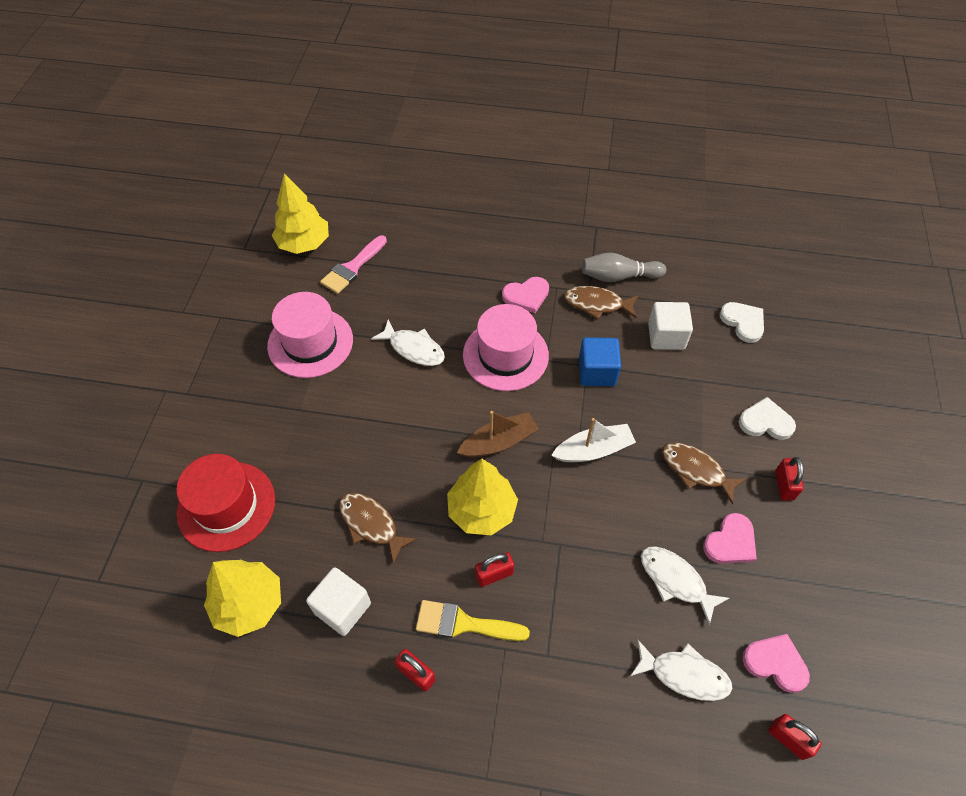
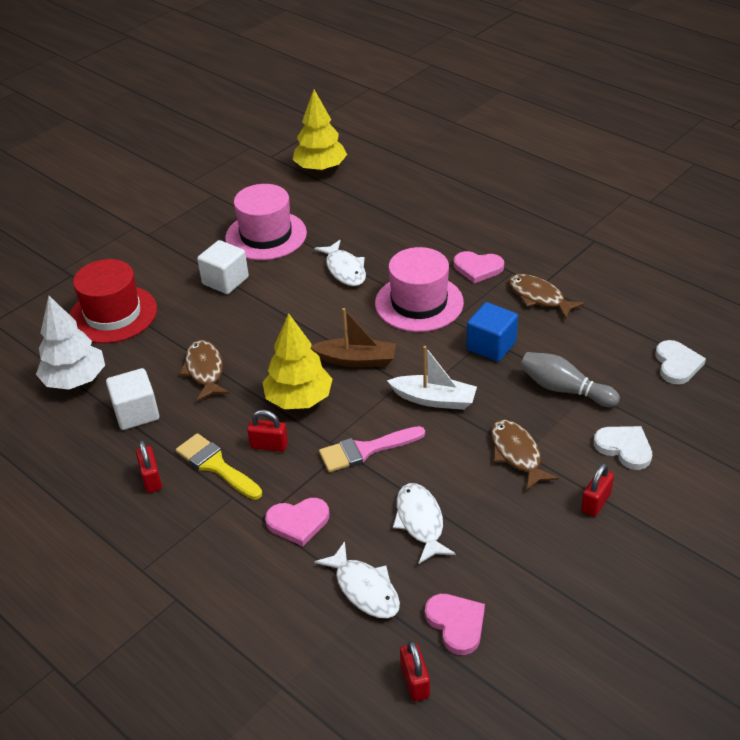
camera: 35 degrees right, 15 degrees down
yellow tree [204,559,281,637] -> white tree [36,296,105,390]
pink brush [320,235,387,294] -> pink brush moved to [319,426,425,472]
grey bowling pin [582,253,666,282] -> grey bowling pin moved to [520,352,620,407]
white cube [648,302,693,350] -> white cube moved to [197,240,249,294]
pink heart [703,513,757,564] -> pink heart moved to [265,498,329,546]

